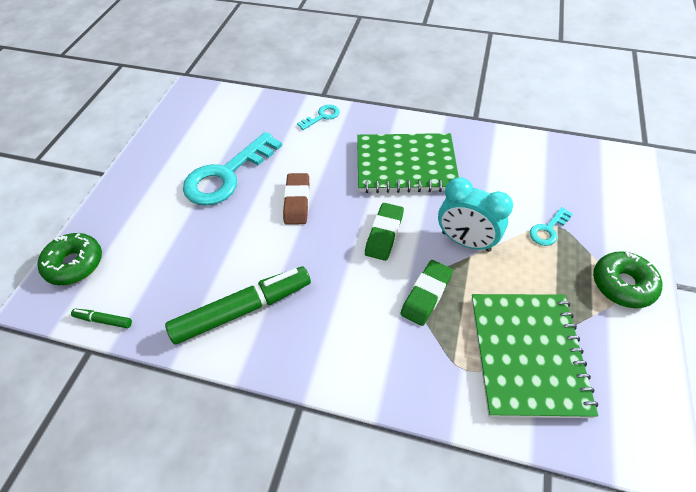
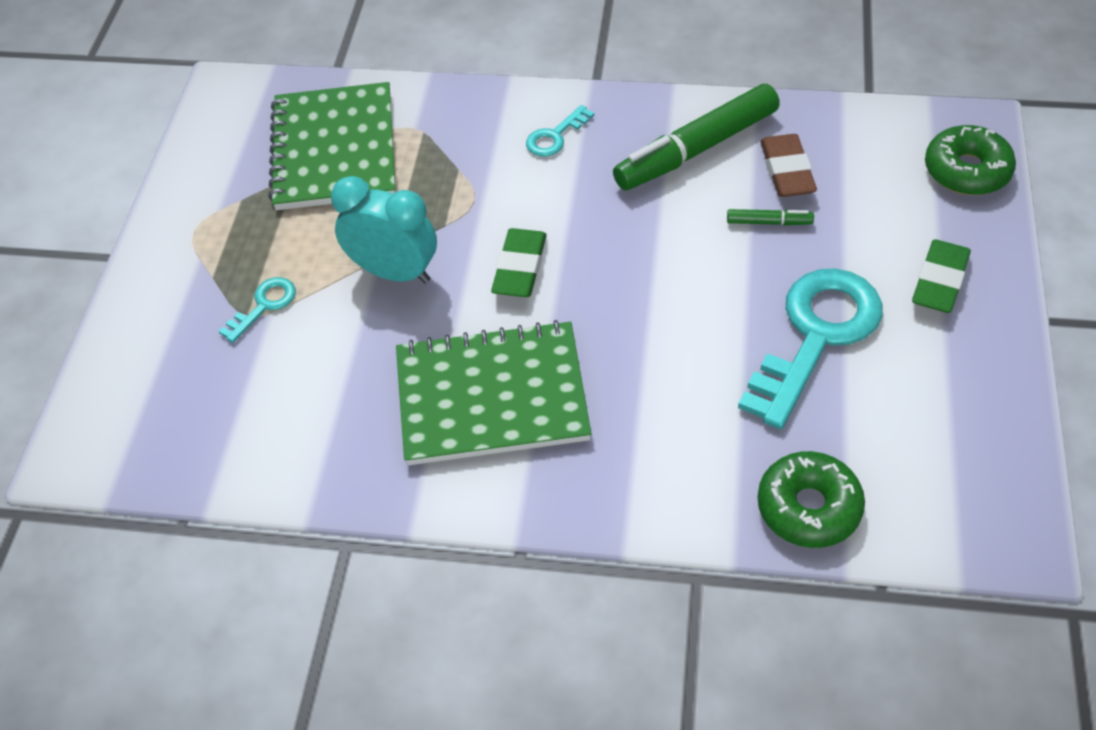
camera: 175 degrees right, 0 degrees up
green marker [71,309,132,328] -> green marker moved to [727,209,814,226]
brown eraser [283,173,309,225] -> brown eraser moved to [760,134,817,197]
turquoise key [297,105,340,130] -> turquoise key moved to [526,105,594,157]
green eraser [401,260,453,326] -> green eraser moved to [912,239,971,313]
green donut [593,251,662,308] -> green donut moved to [758,451,865,548]

